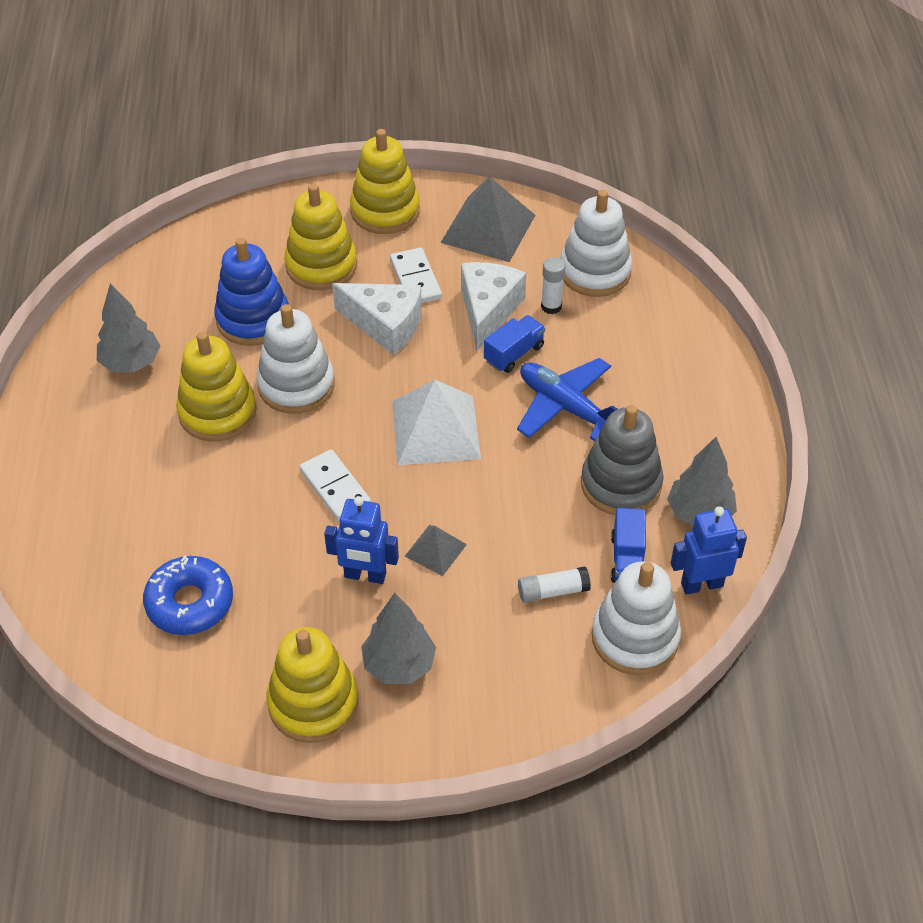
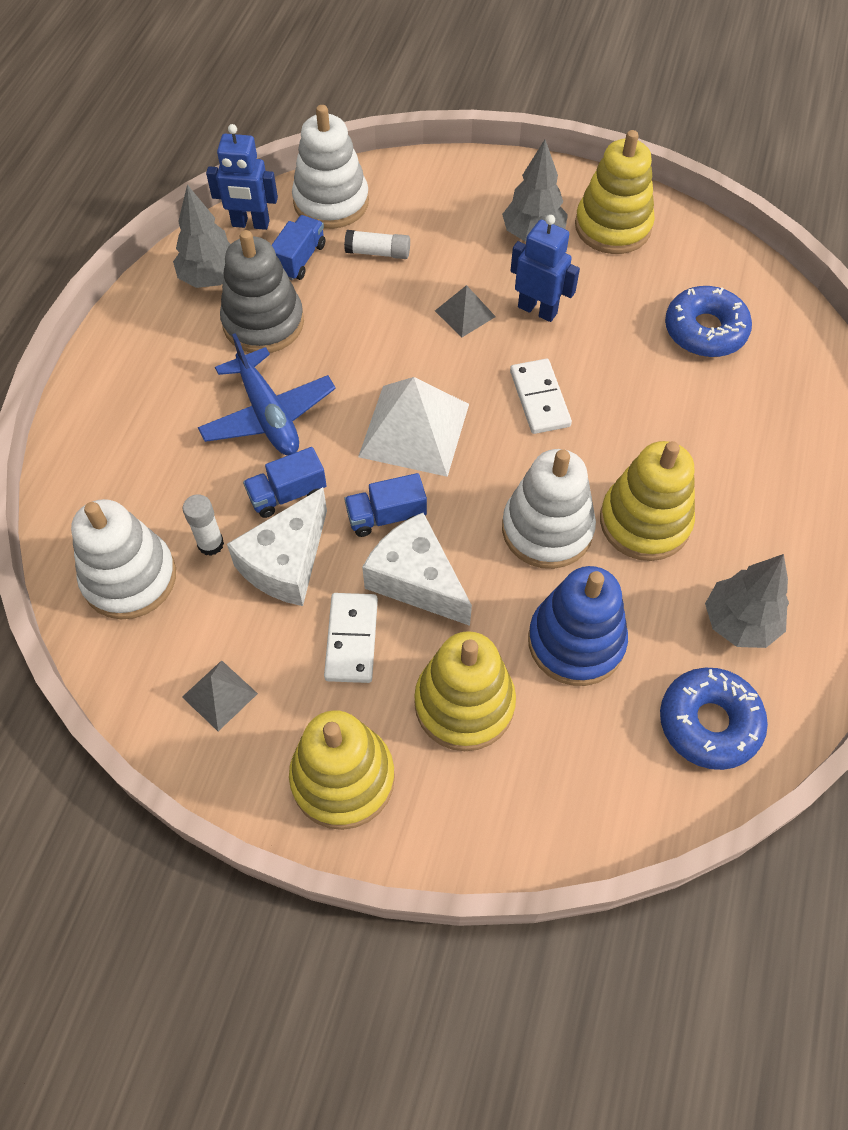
camera: 160 degrees left, 10 degrees up
grey pyramid [440,176,535,262] -> grey pyramid [182,660,258,731], size x0.51
none -> blue truck [344,473,427,537]
none -> blue donut [660,668,768,770]

